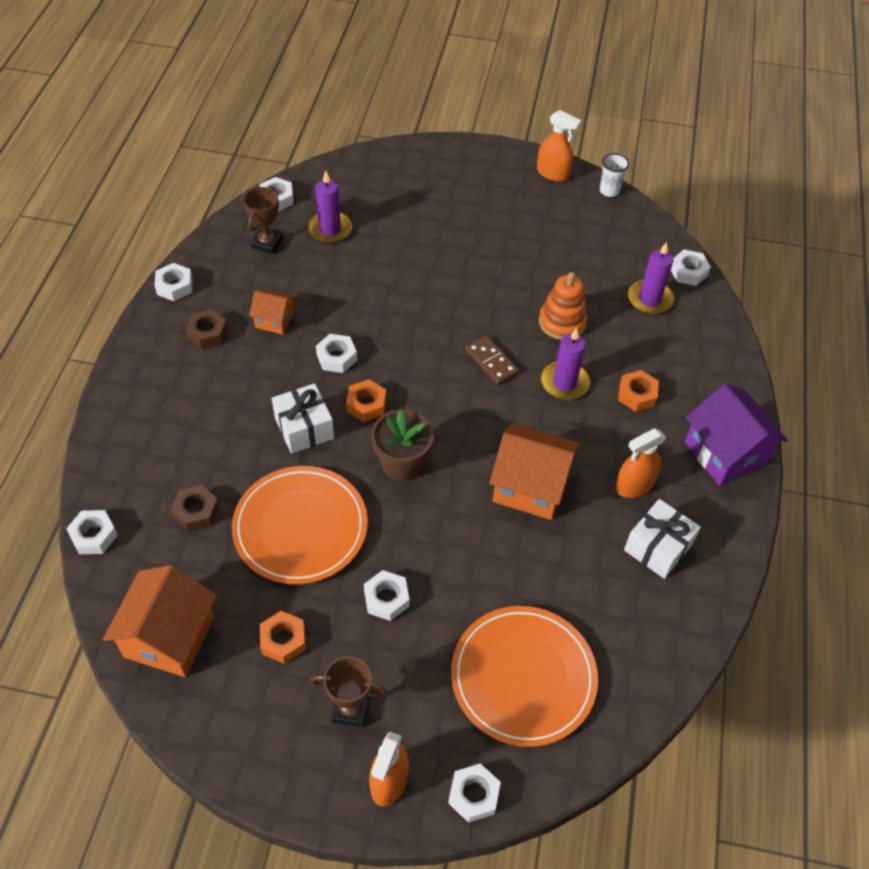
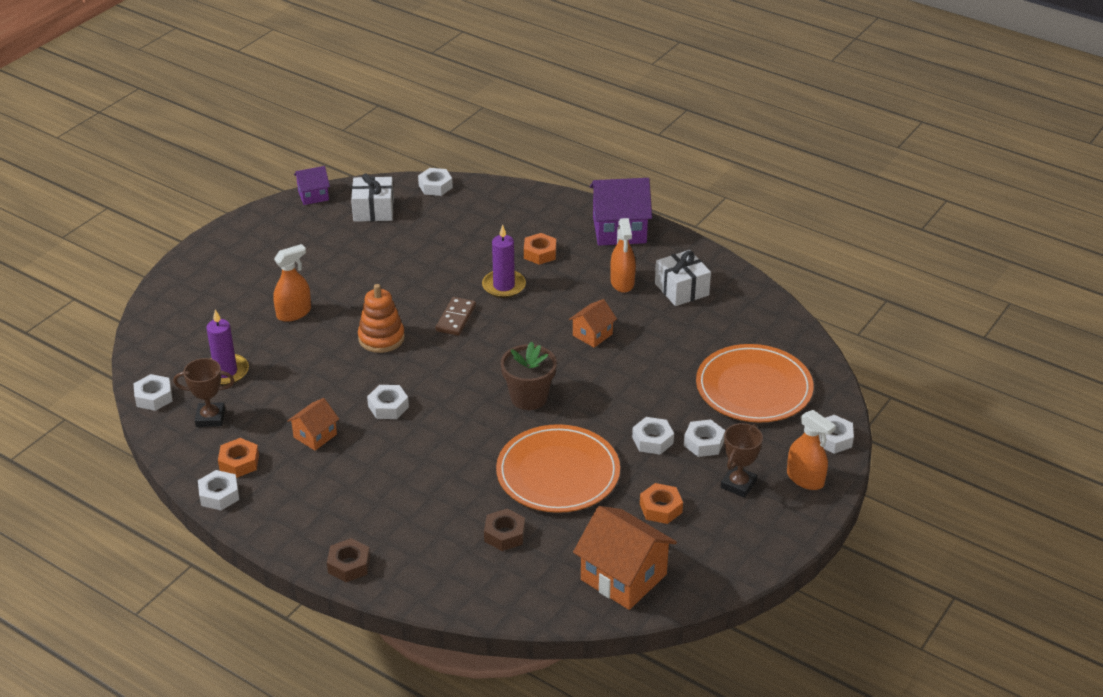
camera: 65 degrees left, 15 degrees down
white nut [66,510,118,554] -> white nut moved to [684,419,725,457]
brown nut [185,309,228,349] -> brown nut moved to [327,538,370,582]
brown trophy [243,187,283,254] -> brown trophy turned 45 degrees counterclockwise [174,358,235,427]
white gift [272,383,334,454] -> white gift moved to [351,173,394,222]
orange nut [346,379,386,422] -> orange nut moved to [218,438,259,478]
brown domino [465,336,519,385] -> brown domino turned 60 degrees counterclockwise [436,297,476,336]
orange house [489,423,579,520] -> orange house [569,299,617,348], size x0.55
orange spray bottle [537,110,581,182] -> orange spray bottle moved to [273,244,311,322]
orange stacking toy [539,272,588,340] -> orange stacking toy moved to [358,284,405,353]
white cup [600,153,629,197] -> purple house [294,166,330,205]
purple candle [628,242,674,314] -> none

